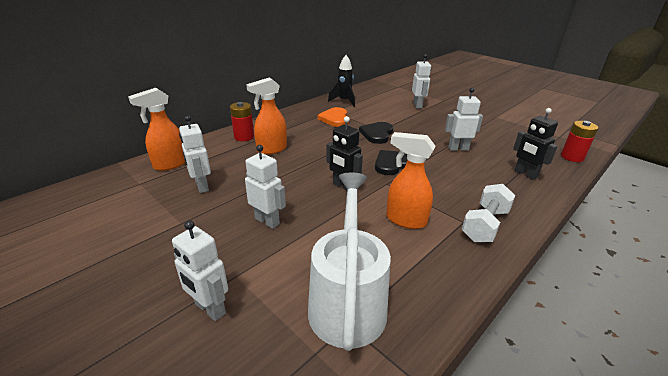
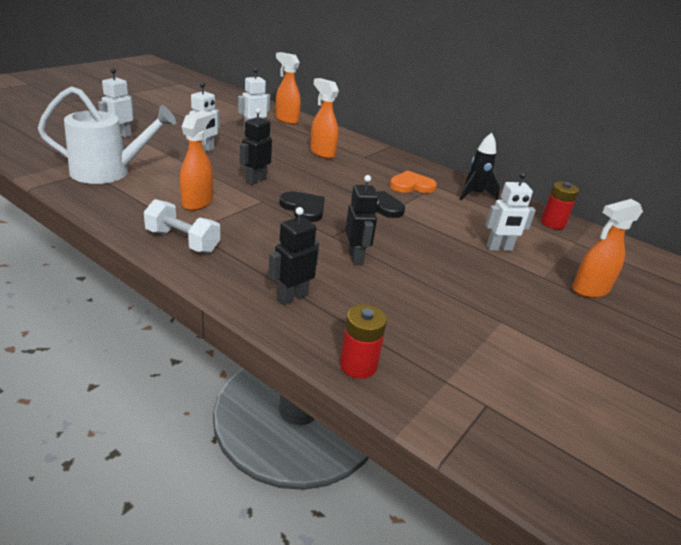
camera: 80 degrees right, 0 degrees up
red battery [230,102,254,141] -> red battery moved to [541,182,579,229]
white robot [445,87,483,151] -> black robot [345,175,379,265]
none -> orange spray bottle [572,199,643,298]

